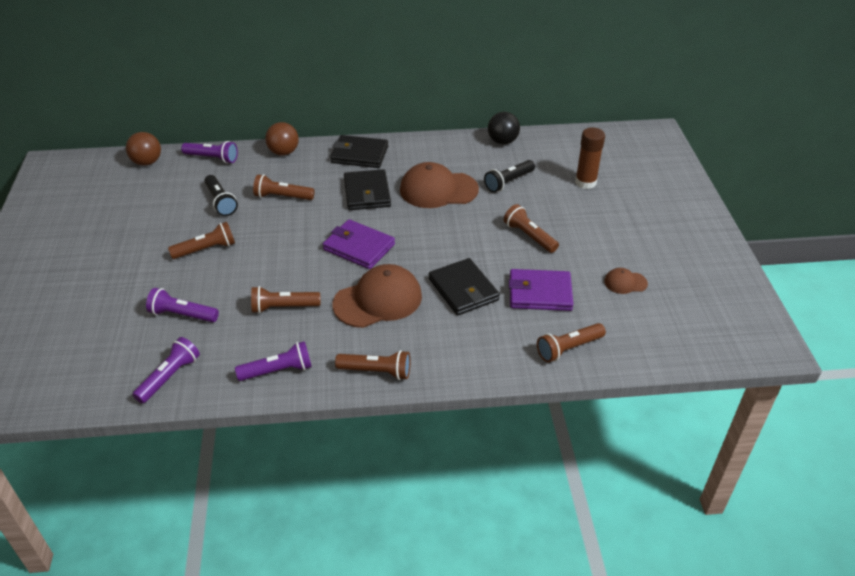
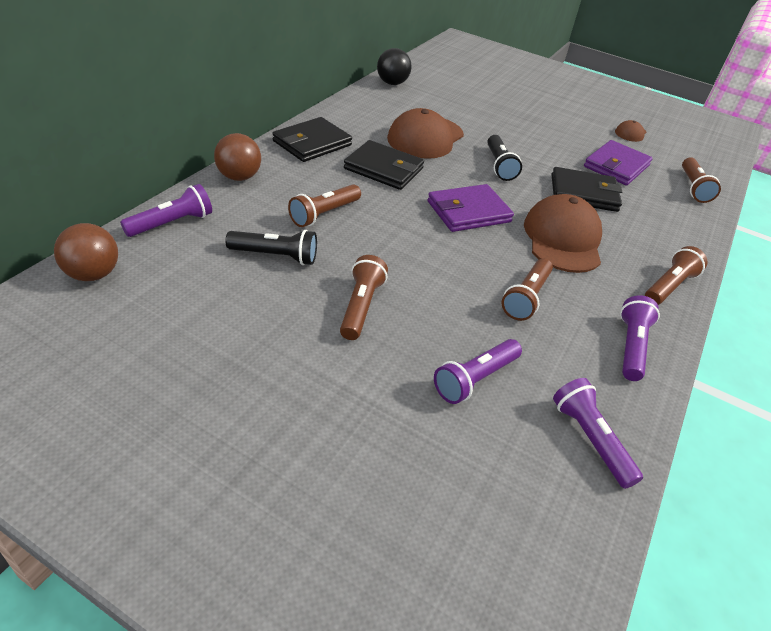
camera: 60 degrees left, 0 degrees up
black flashlight [484,160,535,193] -> black flashlight moved to [487,135,522,181]
brown flashlight [504,204,559,253] -> none
brown glue stick [575,127,605,189] -> none

